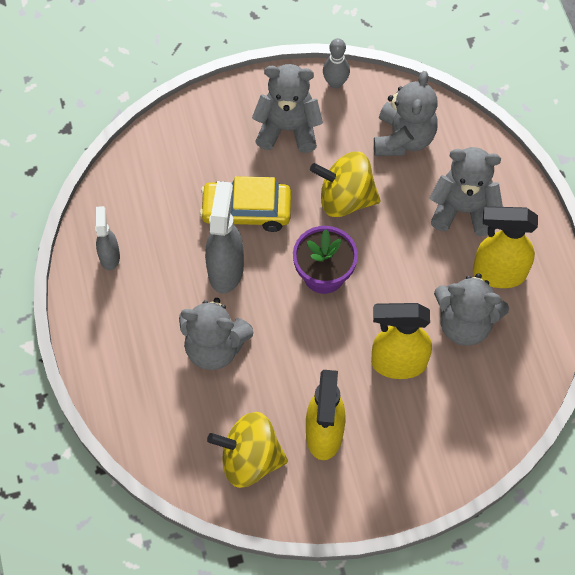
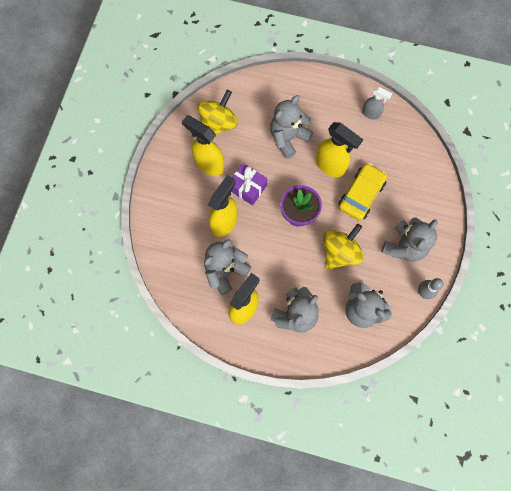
camera: 120 degrees right, 10 degrees up
grey spray bottle [205,181,244,293] -> yellow spray bottle [316,122,363,177]
none -> purple gift [231,163,267,205]

